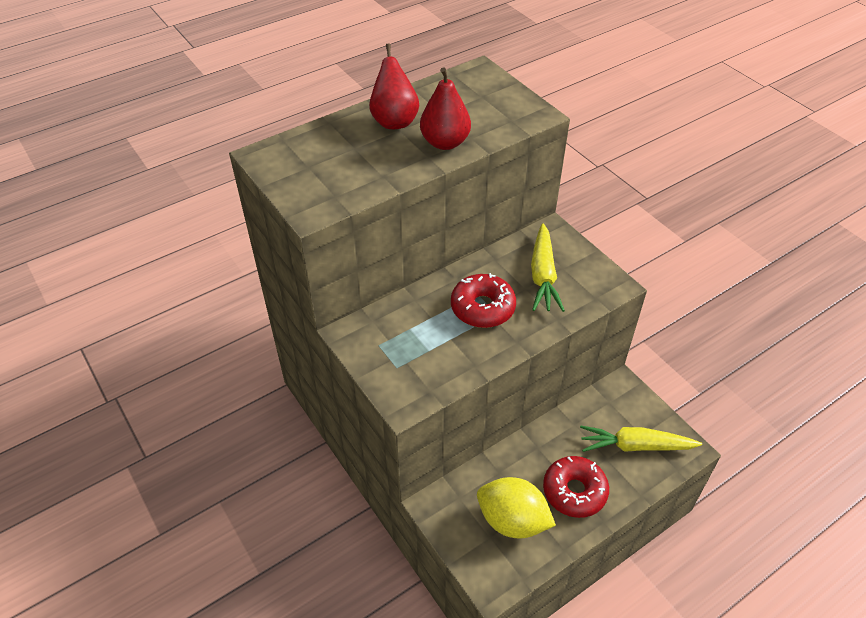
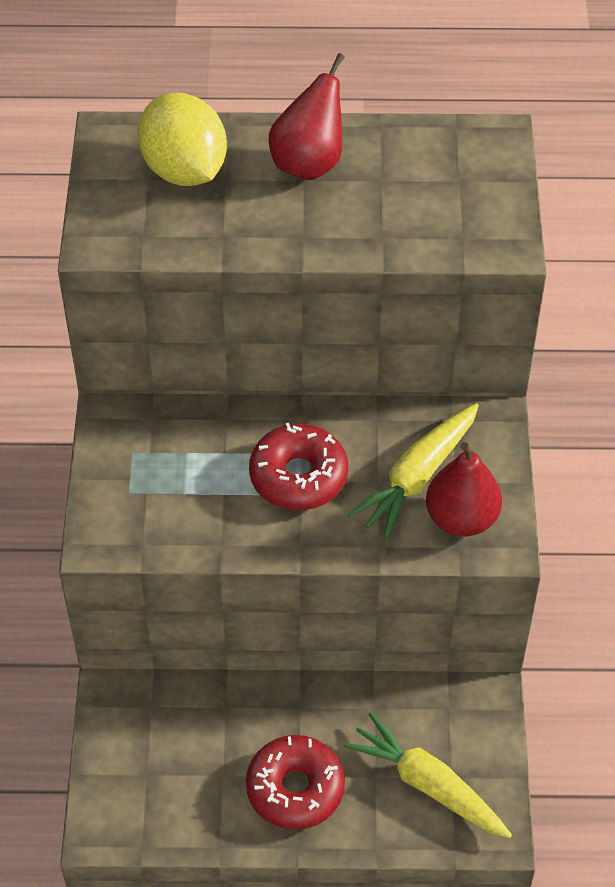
camera: 35 degrees right, 5 degrees up
red pear [420,67,471,150] -> red pear moved to [426,442,502,537]
yellow lemon [477,477,556,539] -> yellow lemon moved to [138,93,227,186]

